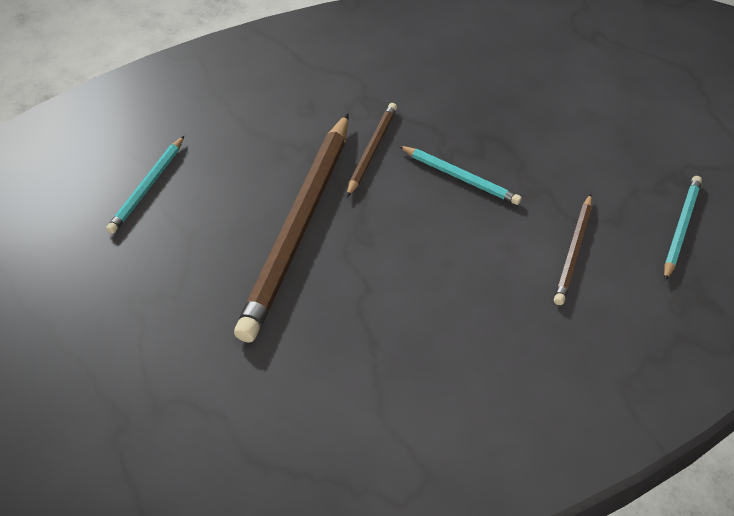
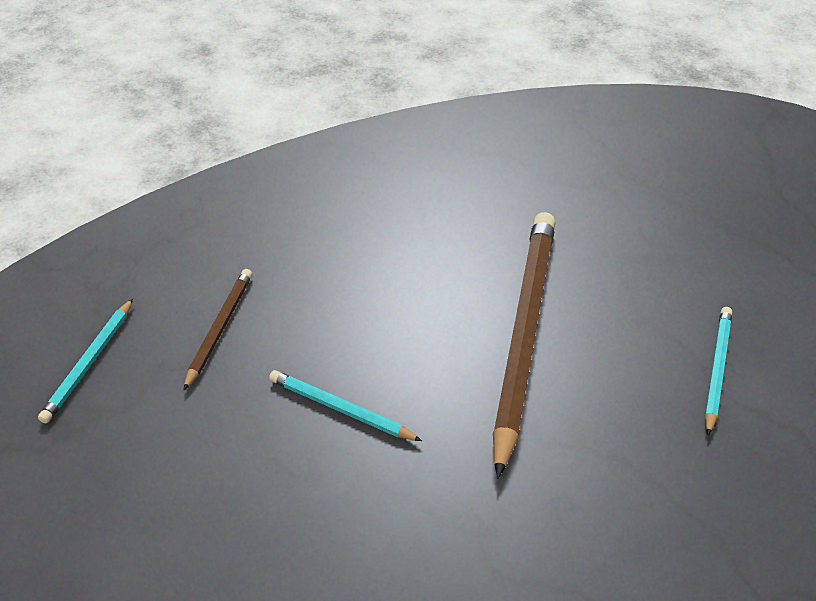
camera: 175 degrees right, 5 degrees down
brown pencil [347,103,397,197] -> none

